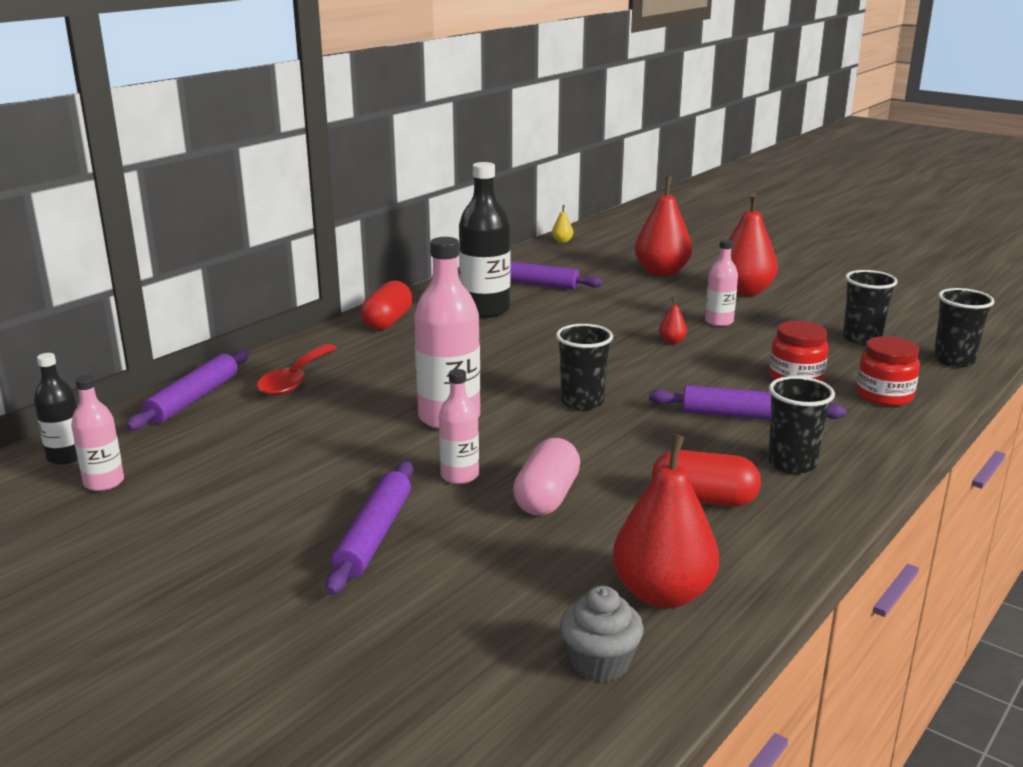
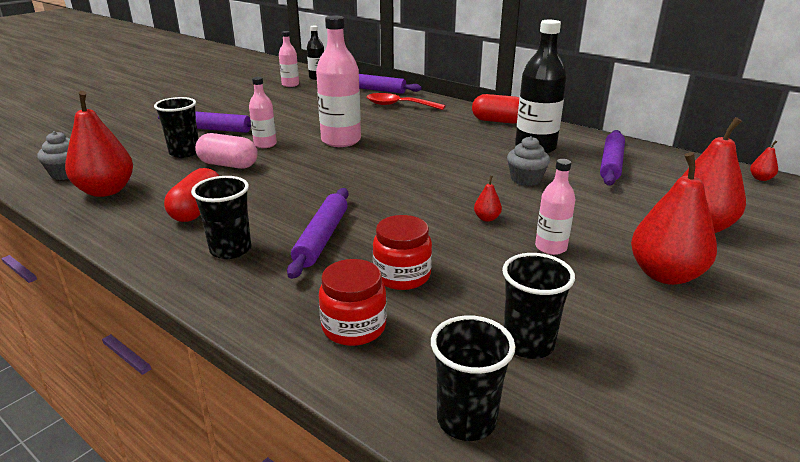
camera: 90 degrees right, 5 degrees up
yellow pear [552,205,573,243] -> red pear [750,140,778,181]
black cup [556,324,613,410] -> black cup moved to [154,97,199,158]
none -> grey cupcake [507,136,550,186]

